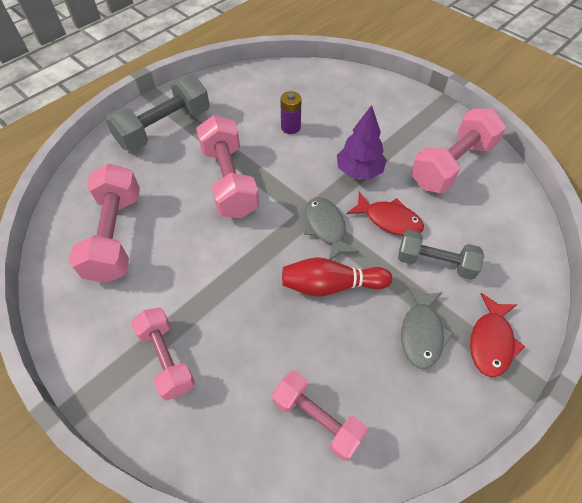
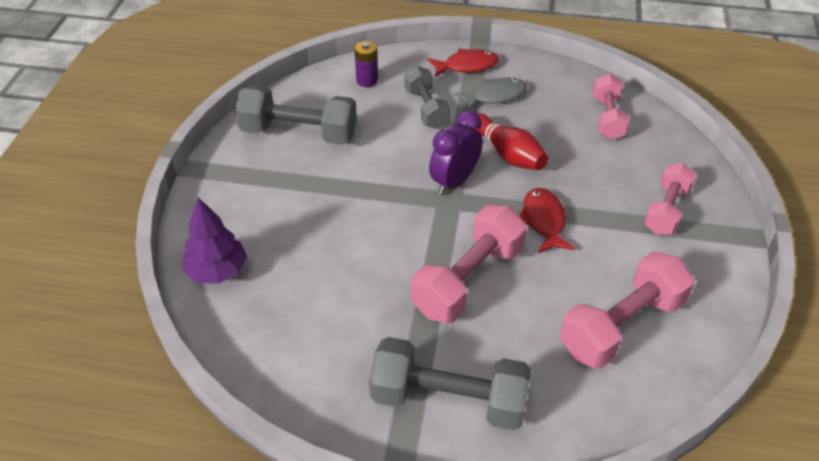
camera: 125 degrees left, 10 degrees down
purple battery [280,91,302,134] -> purple battery moved to [354,41,378,87]
grey fish [304,197,359,260] -> purple clock [429,110,483,195]
purple tree [337,105,387,180] -> purple tree moved to [182,197,248,284]
red fish [346,192,424,236] -> red fish moved to [520,188,575,253]
pink dumbbell [411,109,506,193] -> grey dumbbell [235,85,357,145]

